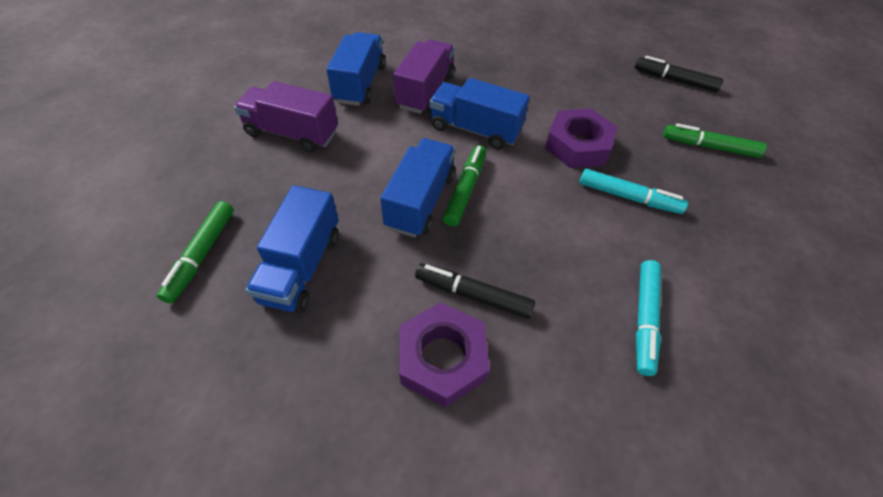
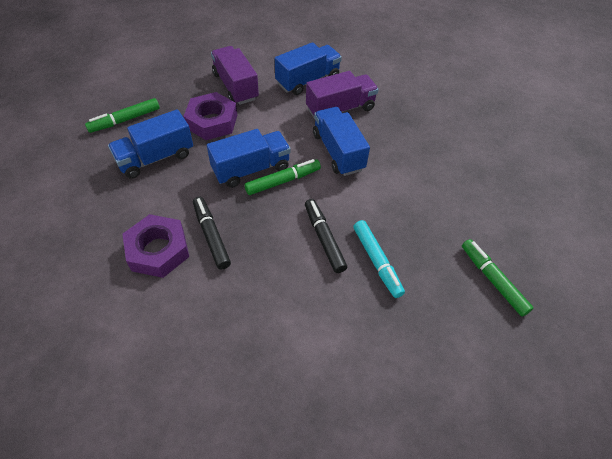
camera: 45 degrees right, 0 degrees up
purple nut [545,108,617,168] -> purple nut moved to [183,92,237,140]
black marker [635,56,723,92] -> black marker moved to [305,199,347,273]
turquoise marker [636,260,661,376] -> none

